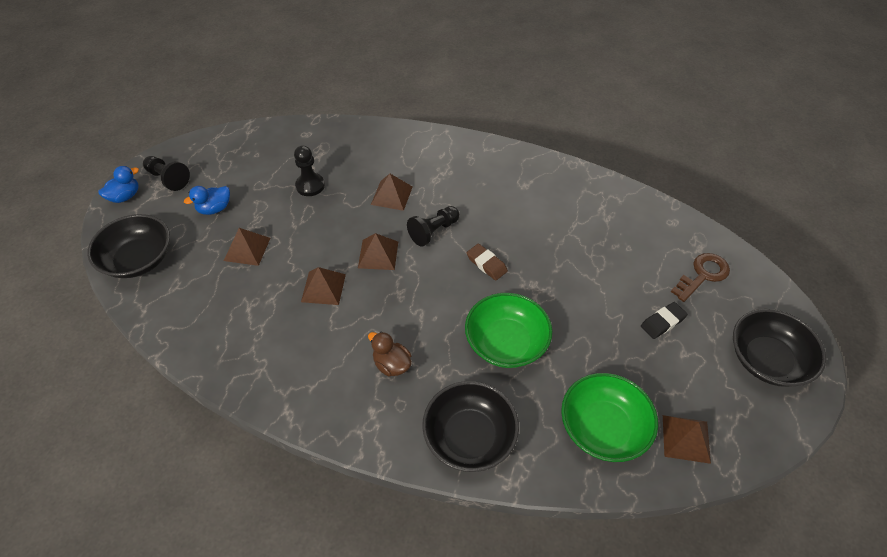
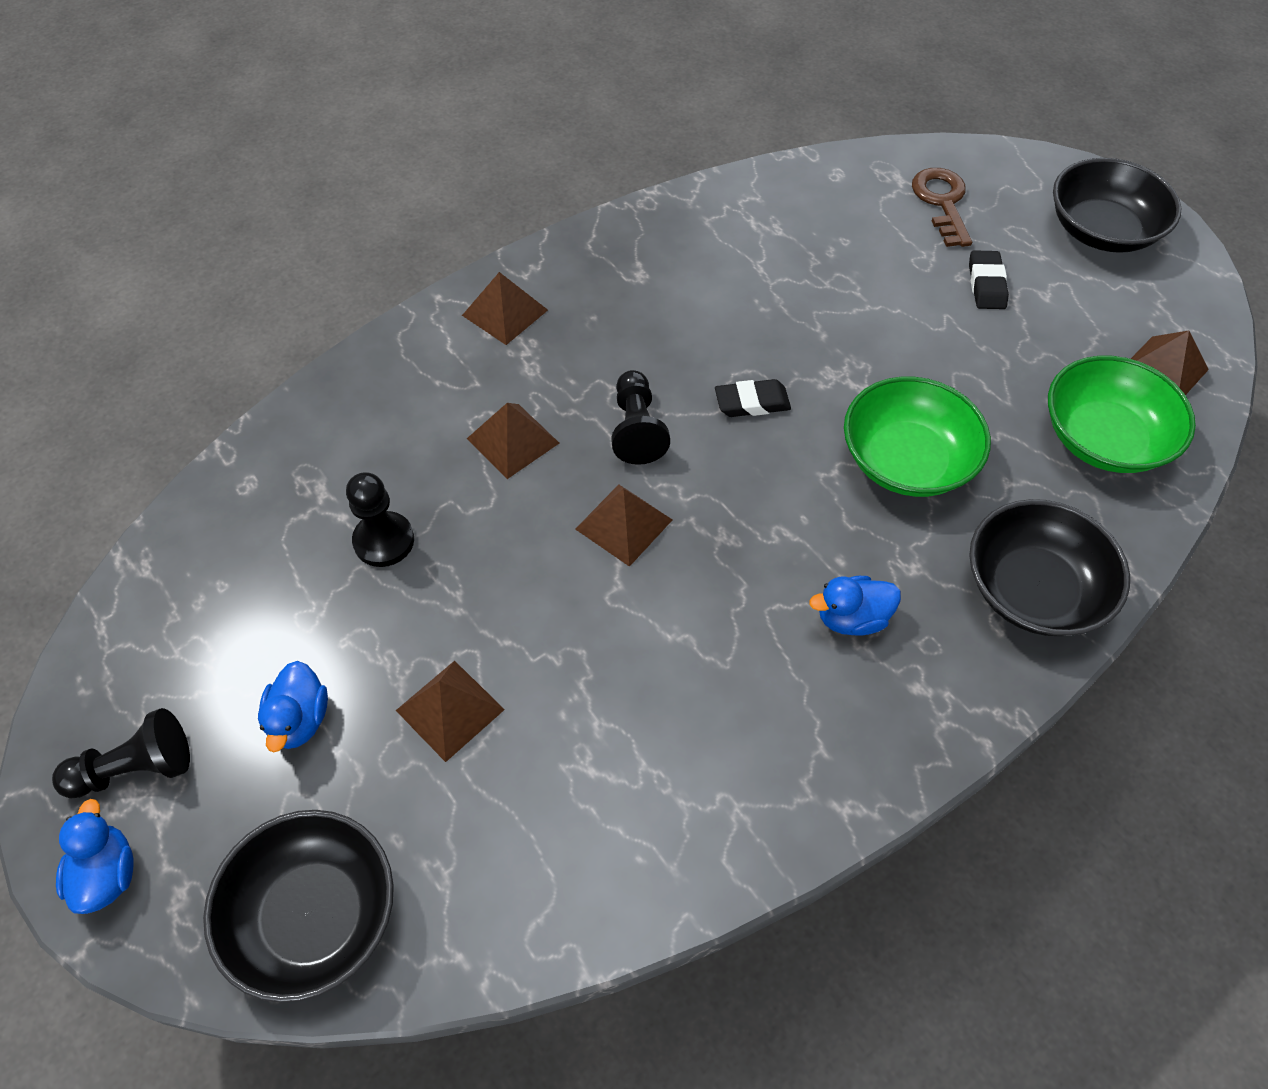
camera: 55 degrees left, 5 degrees up
brown pyramid [301,267,346,305] -> brown pyramid moved to [462,272,548,345]
brown duck [368,332,412,377] -> blue duck [809,576,901,636]
brown eraser [467,243,508,281] -> black eraser [715,379,791,417]

